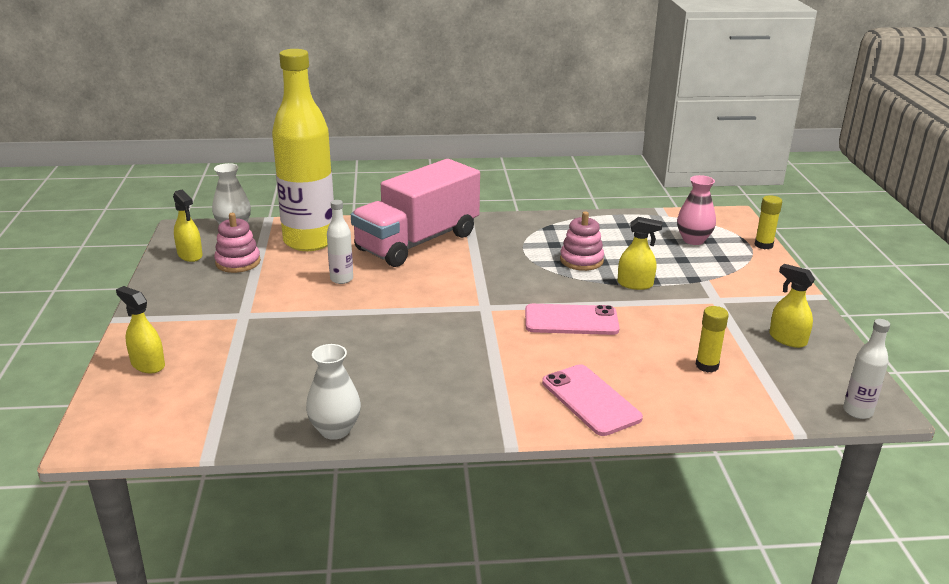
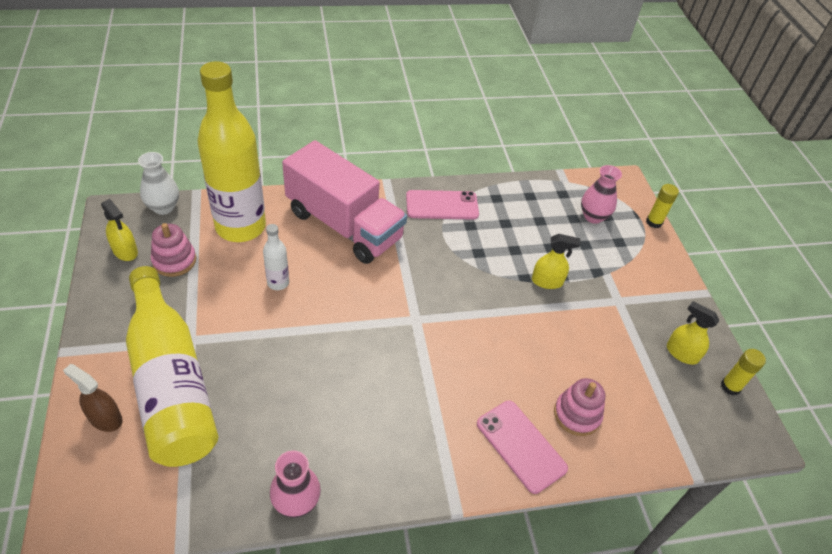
camera: 10 degrees left, 20 degrees up
yellow spray bottle [116,286,165,373] -> brown spray bottle [63,364,123,432]
white vase [306,344,361,440] -> pink vase [270,450,321,518]
pink truck [351,159,480,267] -> pink truck turned 90 degrees counterclockwise [282,140,407,264]
pink phone [525,304,620,335] -> pink phone moved to [406,190,479,220]
pink stacking toy [560,211,604,271] -> pink stacking toy moved to [554,378,605,436]
yellow glue stick [695,306,729,372] -> yellow glue stick moved to [721,349,766,396]
white bottle [843,319,890,419] -> none
none -> yellow bottle [126,266,219,467]

